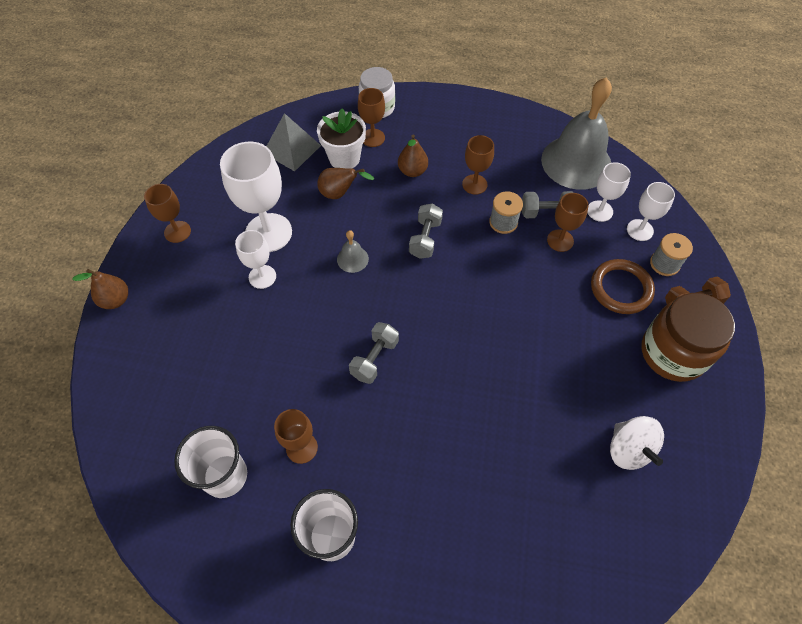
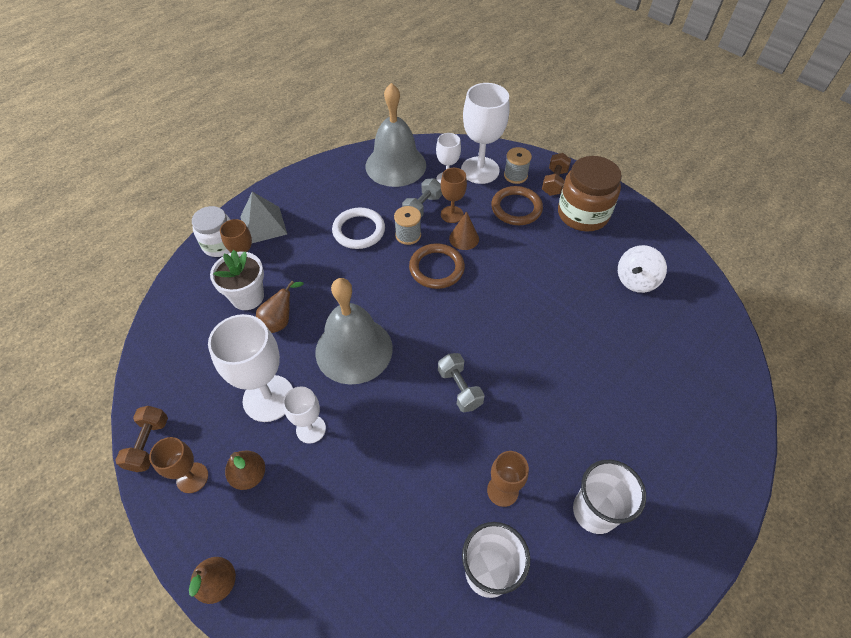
camera: 55 degrees left, 5 degrees down
grey pyramid [267,113,321,171] -> grey pyramid moved to [240,192,287,243]
grey bell [337,230,369,273] -> grey bell [315,278,393,385], size x2.41
brown pear [398,134,428,177] -> brown pear moved to [225,451,265,490]
grey dumbbell [409,204,443,259] -> none
brown goblet [462,135,494,195] -> white ring [332,208,385,249]
white spinning top [610,416,664,470] -> white spinning top turned 120 degrees clockwise [618,245,667,293]
white goblet [627,182,675,241] -> white goblet [461,83,510,184], size x1.78
none -> brown dumbbell [115,406,168,472]
none -> brown ring [409,243,465,289]
none -> brown cone [449,211,479,250]

